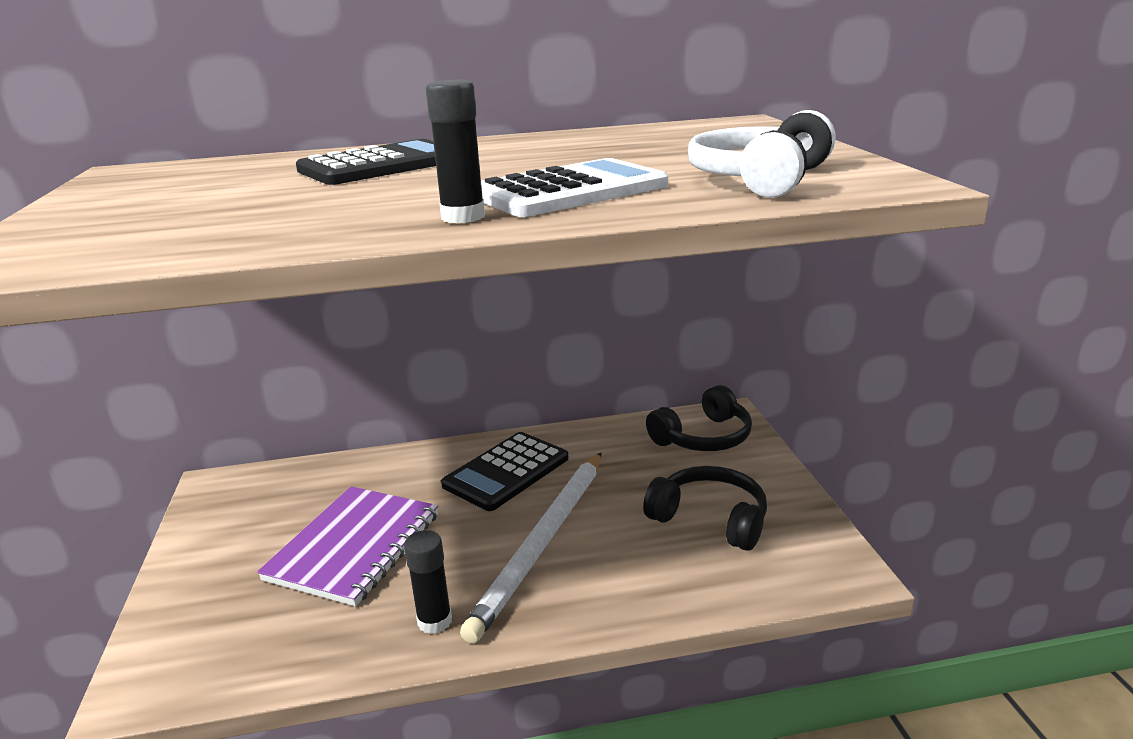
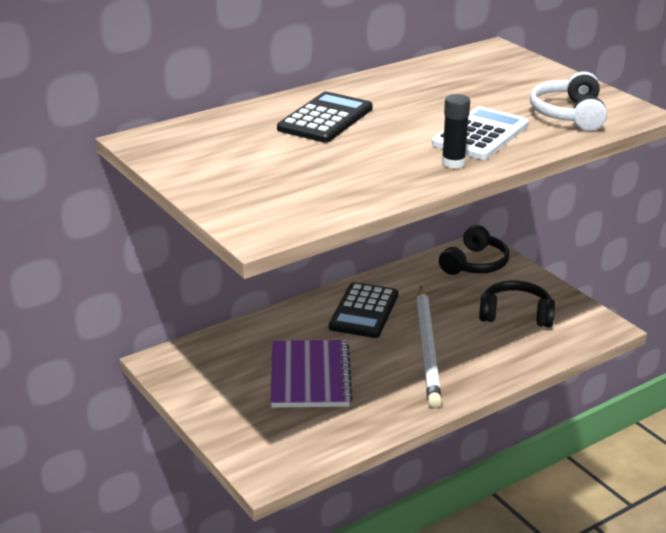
camera: 25 degrees left, 5 degrees up
black glue stick [404,530,452,634] -> none

